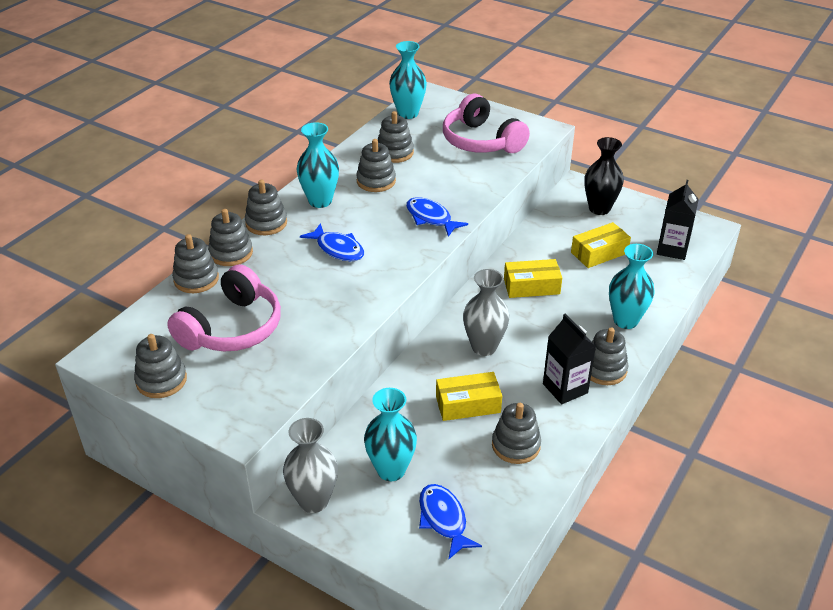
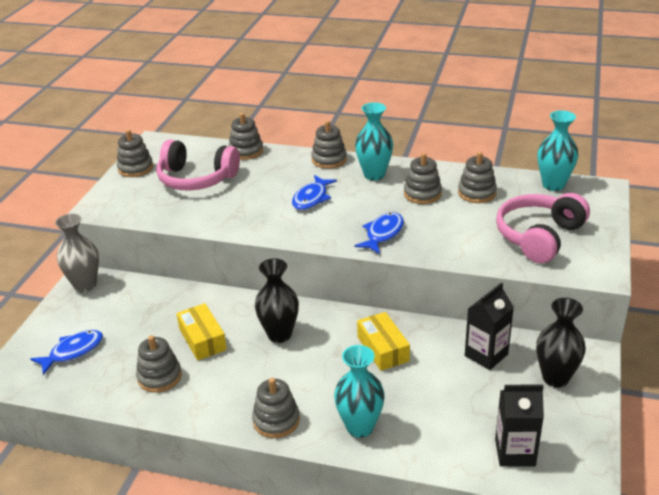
camera: 75 degrees right, 5 degrees down
grey stacking toy [208,209,253,266] -> none
turquoise vase [364,388,417,481] -> none
grey vase [463,269,509,356] -> black vase [255,258,299,343]
black carton [543,314,596,404] -> black carton moved to [465,282,514,370]
yellow box [571,222,631,268] -> none

